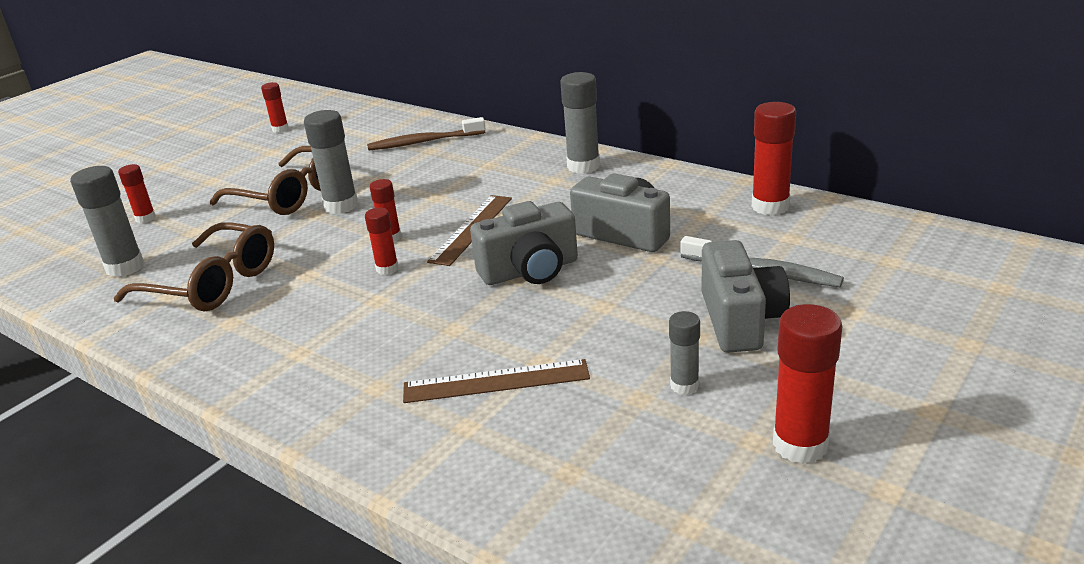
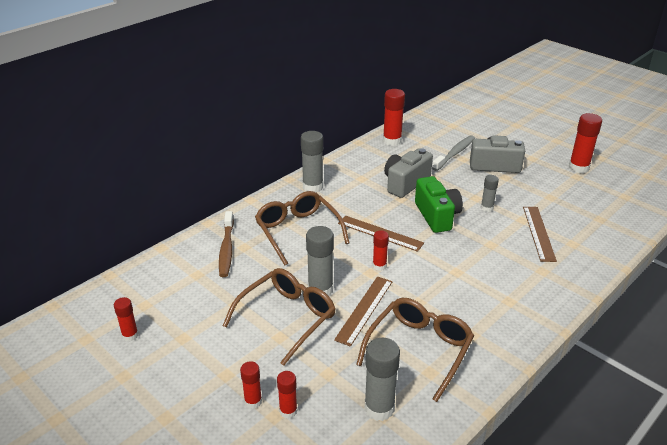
camera: 85 degrees left, 5 degrees up
red glue stick [365,208,399,275] -> red glue stick moved to [240,361,262,409]
grey camera [470,201,578,285] -> green camera [415,176,463,233]
grey glue stick [669,311,700,395] -> grey glue stick moved to [481,175,499,212]
none -> brown glasses [255,191,349,265]
none -> brown ruler [334,277,392,347]

